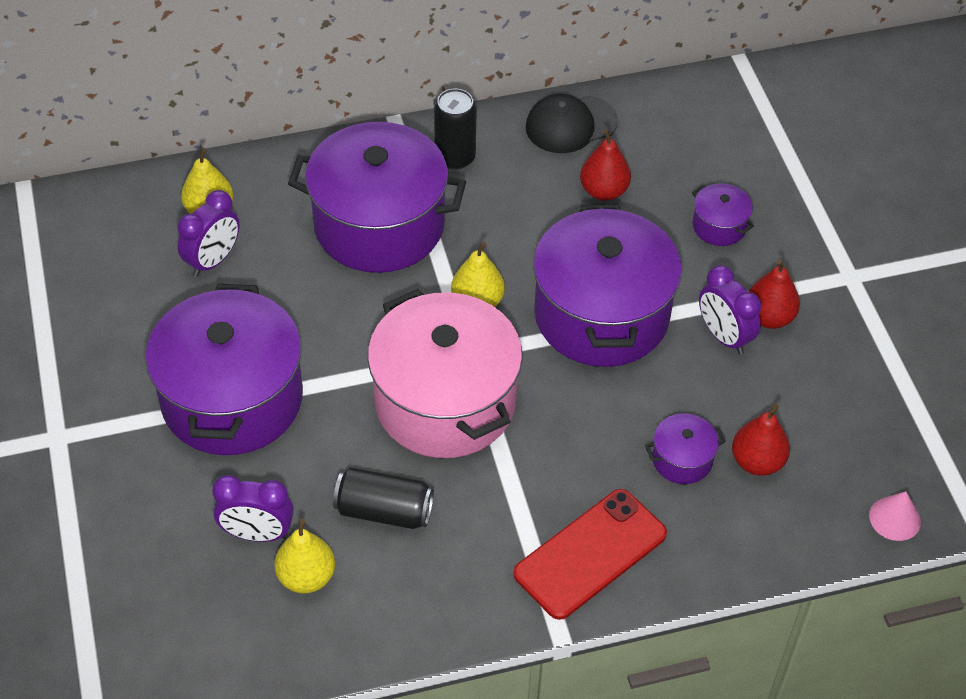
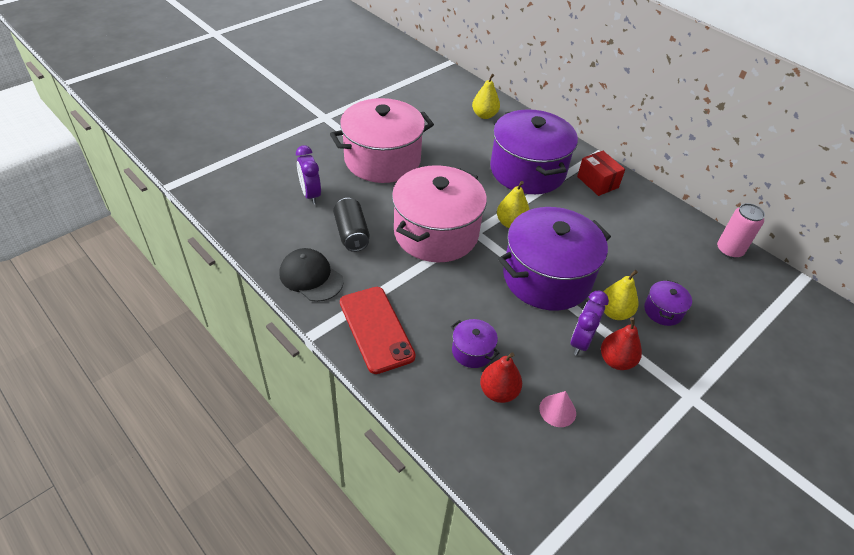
camera: 60 degrees right, 5 degrees down
purple pot [145,284,303,455] -> pink pot [330,98,434,183]
purple clock [177,190,240,277] -> none
yellow pear [274,519,335,593] -> yellow pear moved to [604,270,638,320]
black can [434,89,477,170] -> red box [577,151,625,196]
red phone [513,489,667,620] -> red phone turned 45 degrees clockwise [340,287,416,374]
black cap [526,94,618,153] -> black cap moved to [279,248,344,302]
red pear [580,129,631,201] -> none
pink cone [869,491,921,541] -> pink cone moved to [539,391,576,427]
none -> pink can [717,203,765,258]

